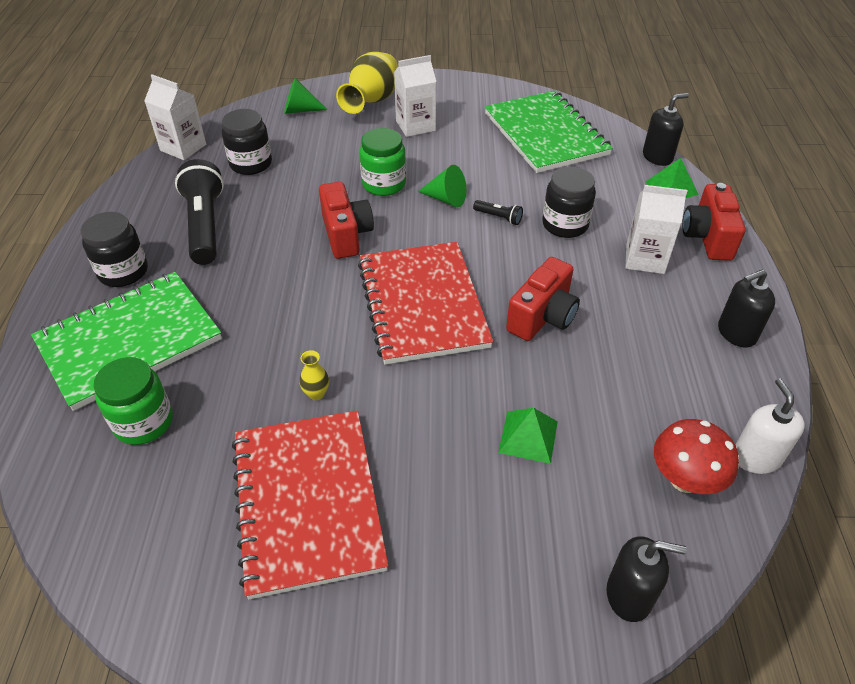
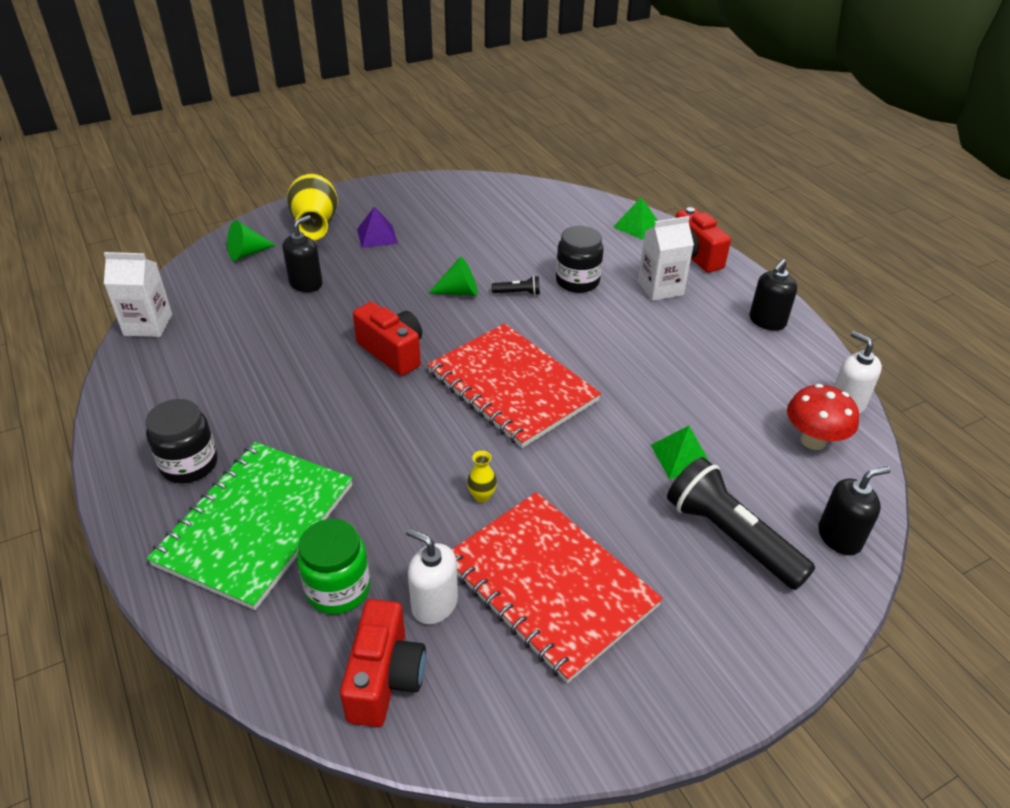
camera: 30 degrees left, 5 degrees down
black flashlight [175,159,224,265] -> black flashlight moved to [667,457,815,590]
black jar [222,109,272,175] -> none
green jar [360,128,406,196] -> none
white carton [394,55,436,137] -> purple pyramid [357,207,398,248]
green notebook [485,91,613,173] -> none
red camera [506,257,580,341] -> red camera moved to [340,599,426,727]
black soap dispenser [643,93,689,166] -> black soap dispenser moved to [282,215,323,292]
none -> white soap dispenser [406,528,458,624]

